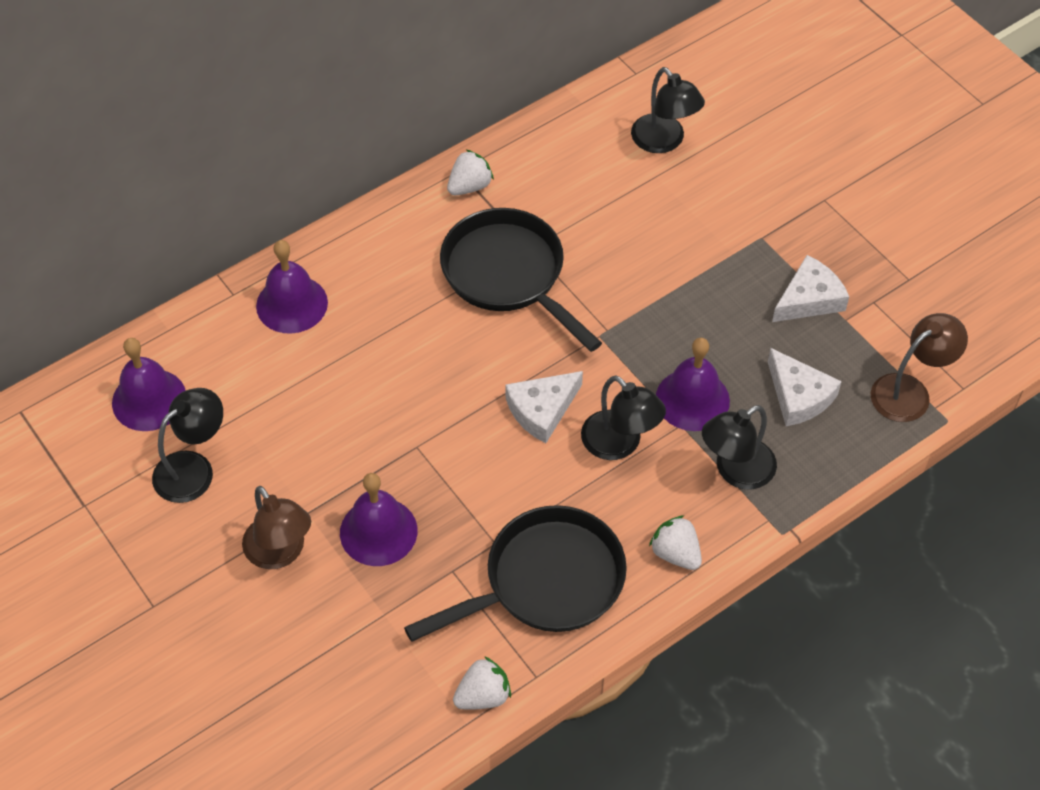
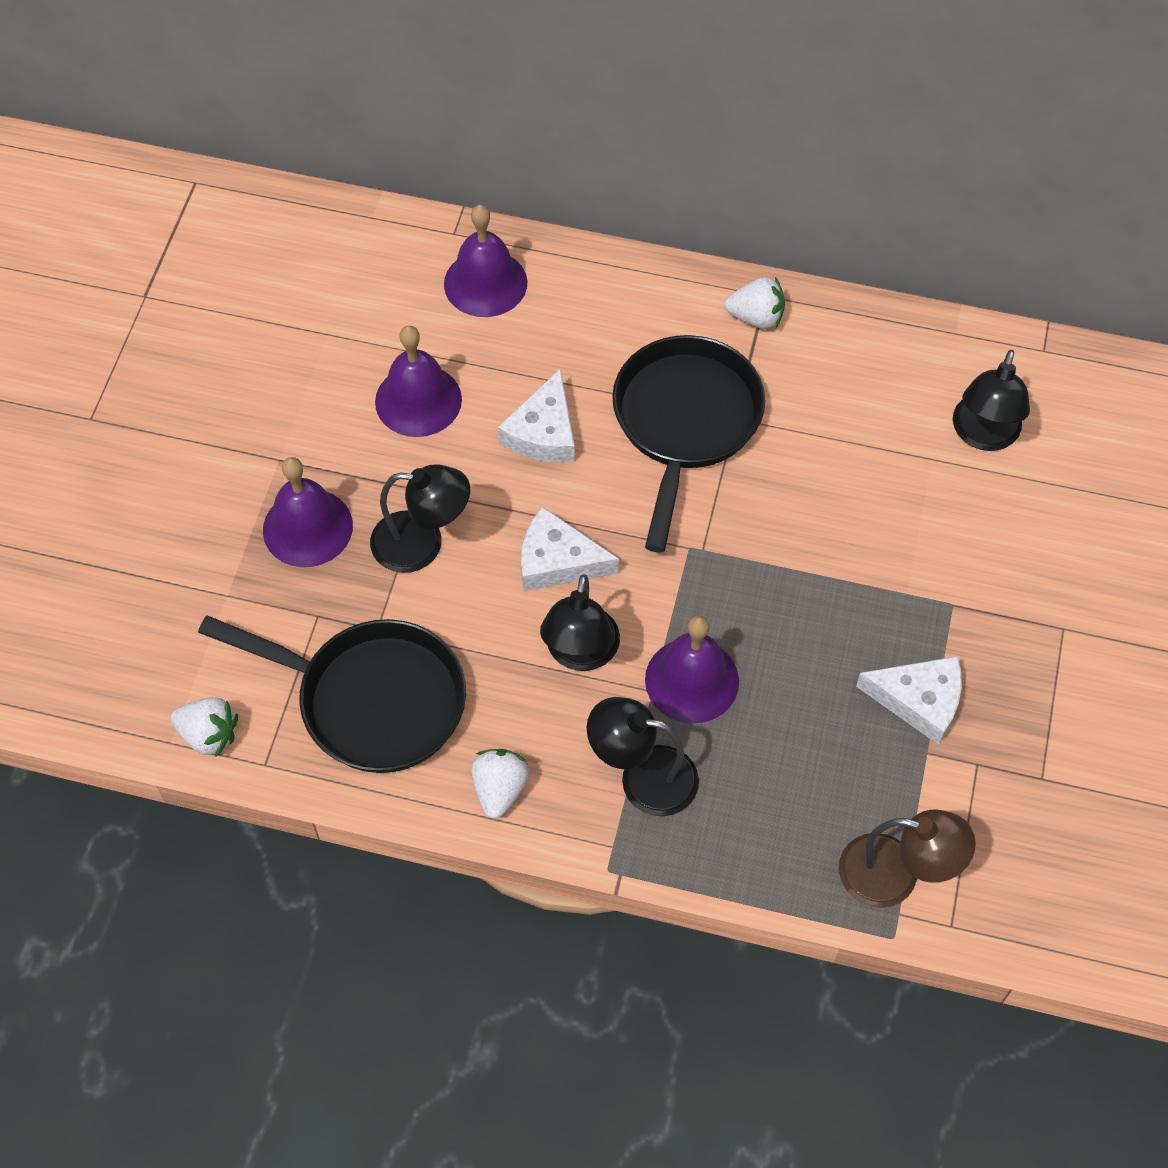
camera: 50 degrees right, 5 degrees up
purple bell [112,338,186,431] -> purple bell moved to [375,326,462,437]
black lamp [152,388,223,503] -> black lamp moved to [370,464,470,573]
brown lamp [242,486,311,569] -> none
white cheese [768,348,842,426] -> white cheese moved to [498,369,575,463]

